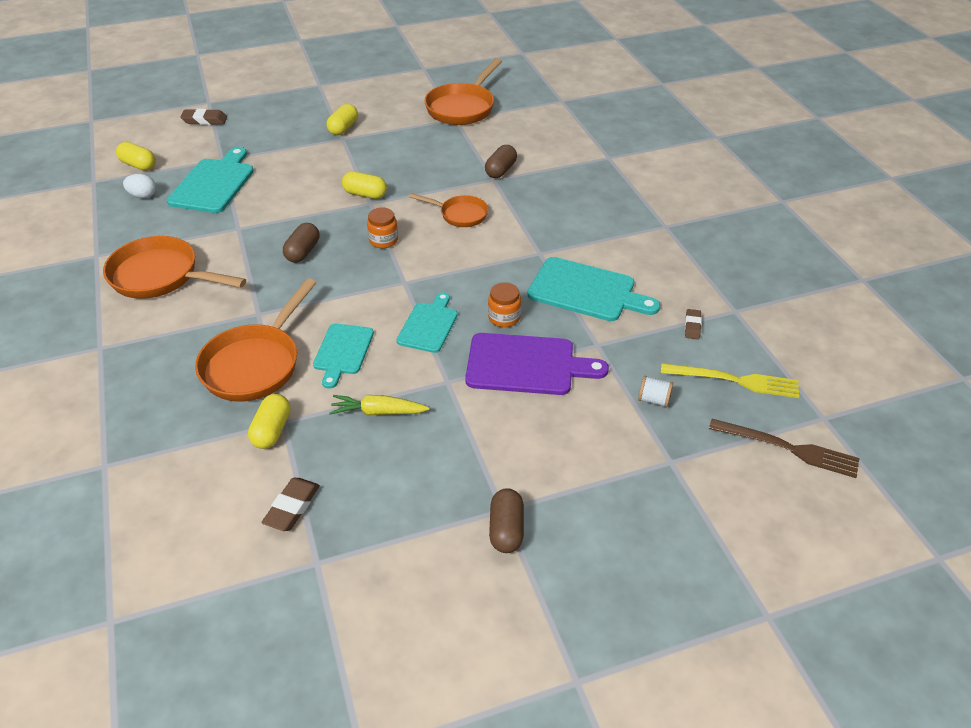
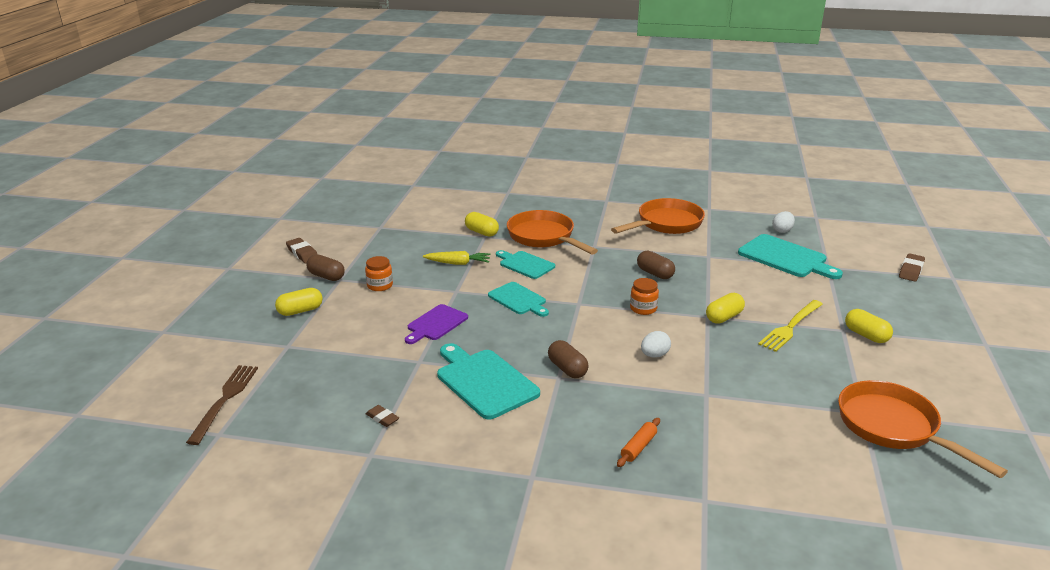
camera: 120 degrees right, 15 degrees down
yellow capsule [116,142,156,171] -> yellow capsule moved to [275,288,323,316]
brown eraser [262,478,320,531] -> brown eraser moved to [286,238,318,263]
yellow carrot [329,395,430,416] -> yellow carrot turned 60 degrees clockwise [423,251,491,265]
orange pan [409,193,488,227] -> white egg [641,331,671,358]
purple cutting board [465,333,609,395] -> purple cutting board [405,304,468,344], size x0.64
brown capsule [485,145,517,178] -> brown capsule moved to [548,340,589,378]
orange jar [488,282,521,327] -> orange jar moved to [365,256,393,291]
turquoise cutting board [527,257,660,321] -> turquoise cutting board turned 90 degrees clockwise [437,343,540,419]
white spool [638,376,673,408] -> none
yellow fork [661,363,799,398] -> yellow fork moved to [758,300,823,352]
brown fork [709,419,860,478] -> brown fork turned 135 degrees clockwise [186,365,258,445]
none -> orange rolling pin [617,418,660,467]

